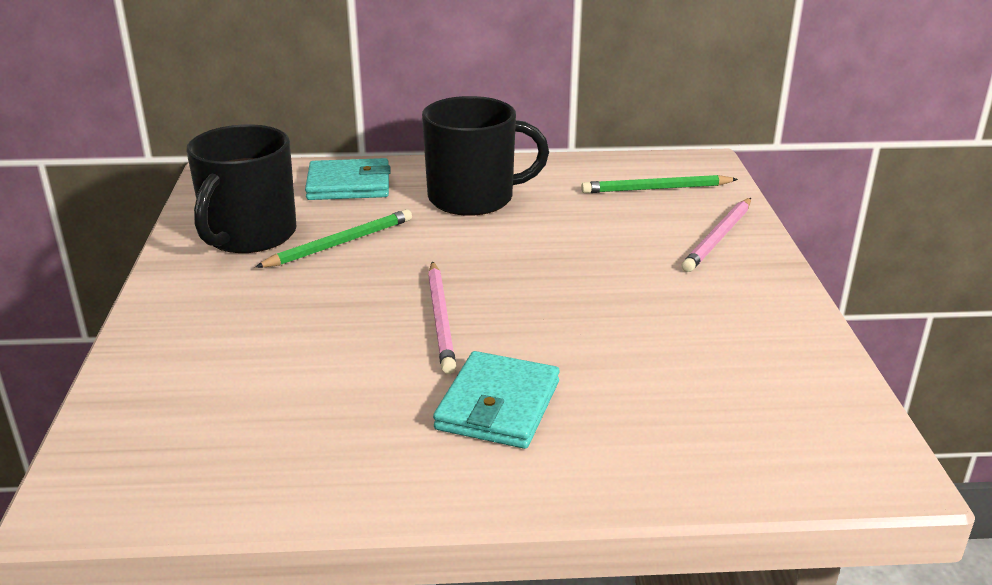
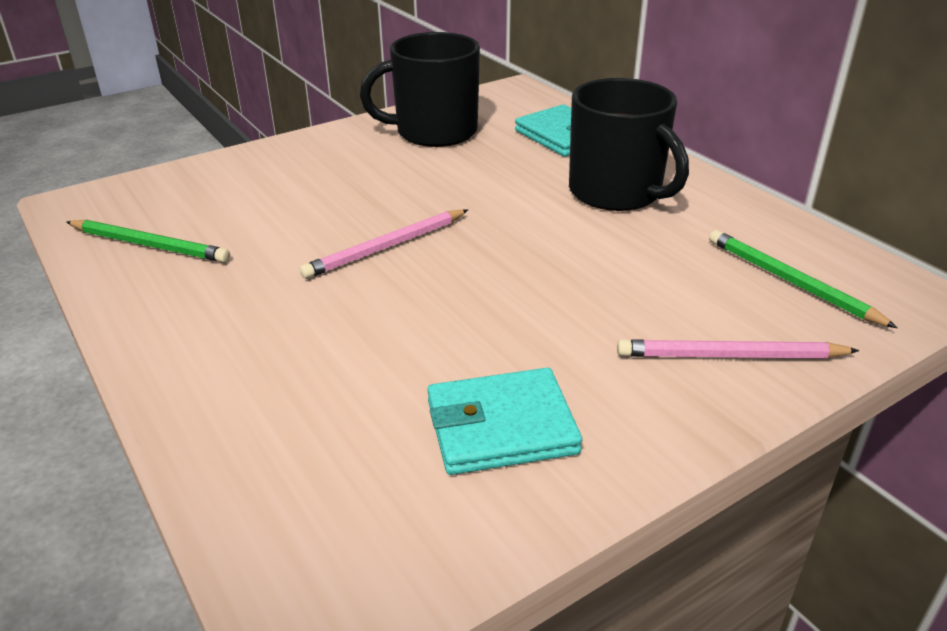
camera: 60 degrees right, 5 degrees up
green pencil [255,209,412,268] -> green pencil moved to [67,220,230,263]
turquoise wallet [433,351,560,449] -> turquoise wallet moved to [427,368,582,475]

